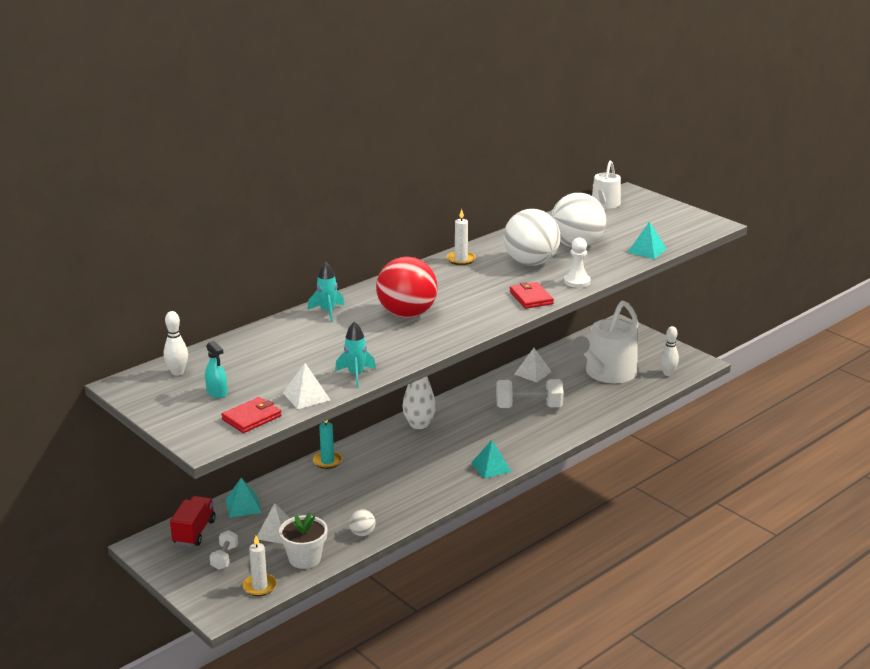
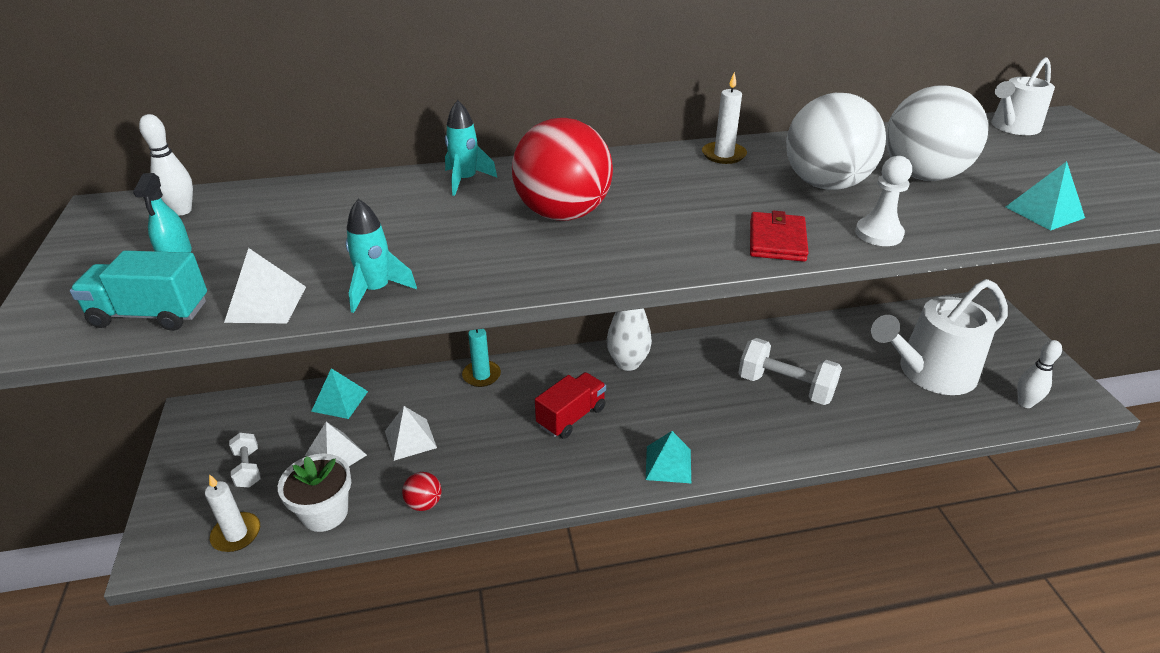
camera: 30 degrees right, 10 degrees up
red truck [170,496,216,546] -> red truck moved to [535,372,606,439]
white dumbbell [210,530,238,570] -> white dumbbell turned 60 degrees counterclockwise [229,433,261,487]
red wallet [221,397,281,433] -> turquoise truck [70,250,207,331]
white ball [349,509,375,536] -> red ball [402,472,442,511]
white pyramid [514,348,552,383] -> white pyramid moved to [385,406,437,461]

